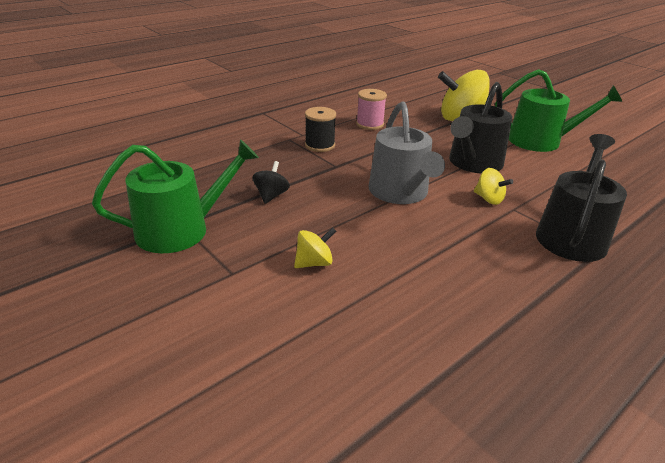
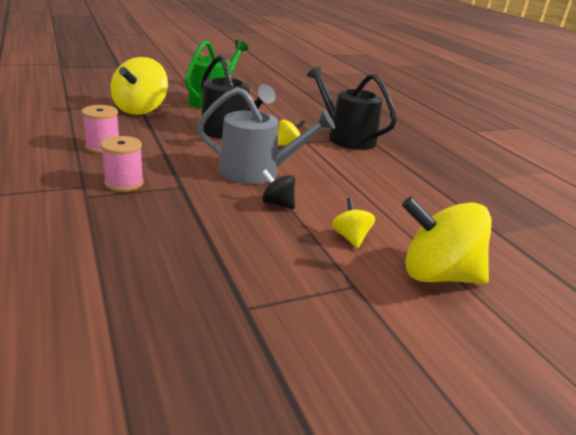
camera: 75 degrees left, 5 degrees down
green watering can [92,140,259,253] -> none
black spinning top [253,161,290,204] -> black spinning top moved to [262,169,295,209]
black spool [305,107,336,152] -> pink spool [101,136,144,192]
none -> yellow spinning top [402,197,492,284]

